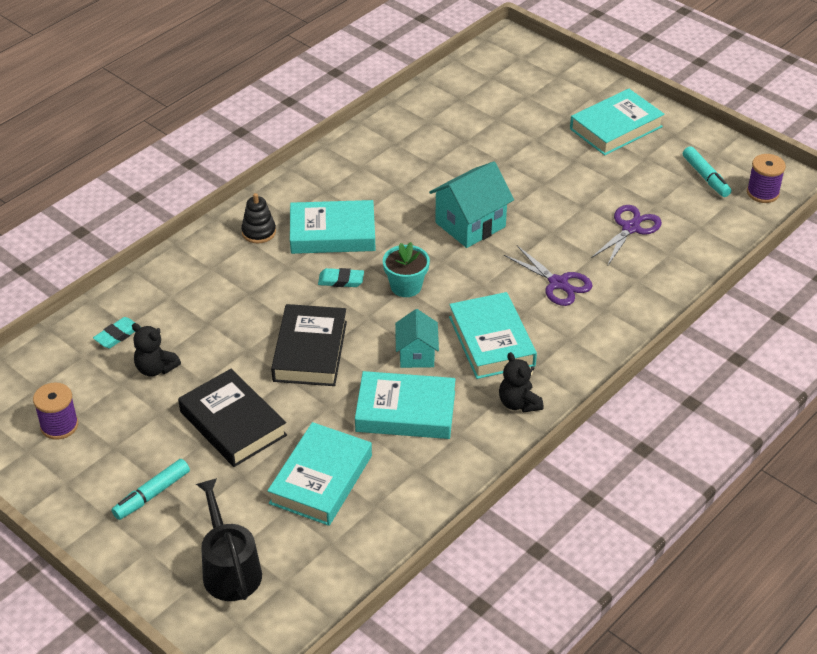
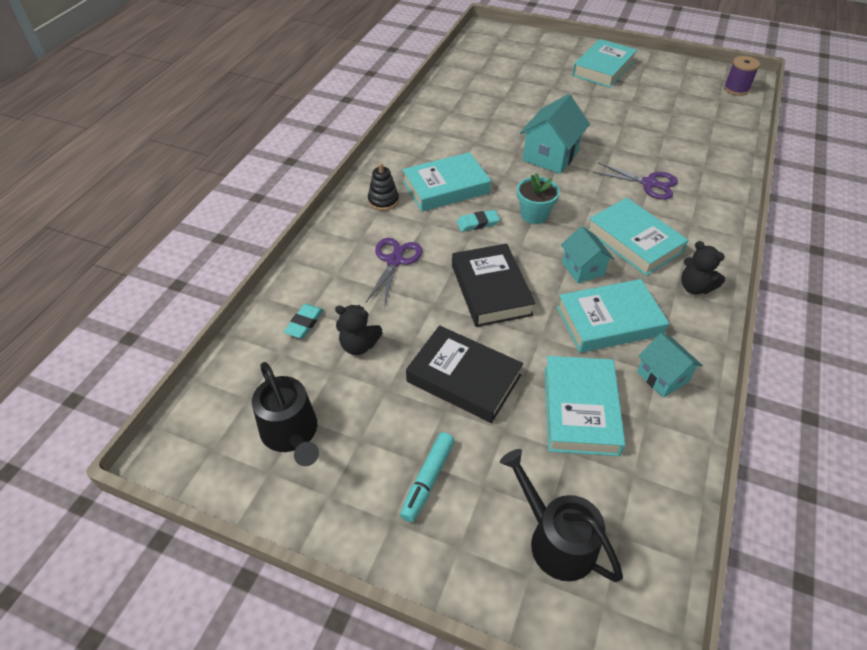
camera: 20 degrees left, 5 degrees up
purple spool [33,383,78,440] -> black watering can [252,362,319,466]
purple scissors [591,205,662,265] -> purple scissors moved to [366,238,422,307]
turquoise marker [683,146,731,197] -> none
none -> turquoise house [637,333,703,398]

